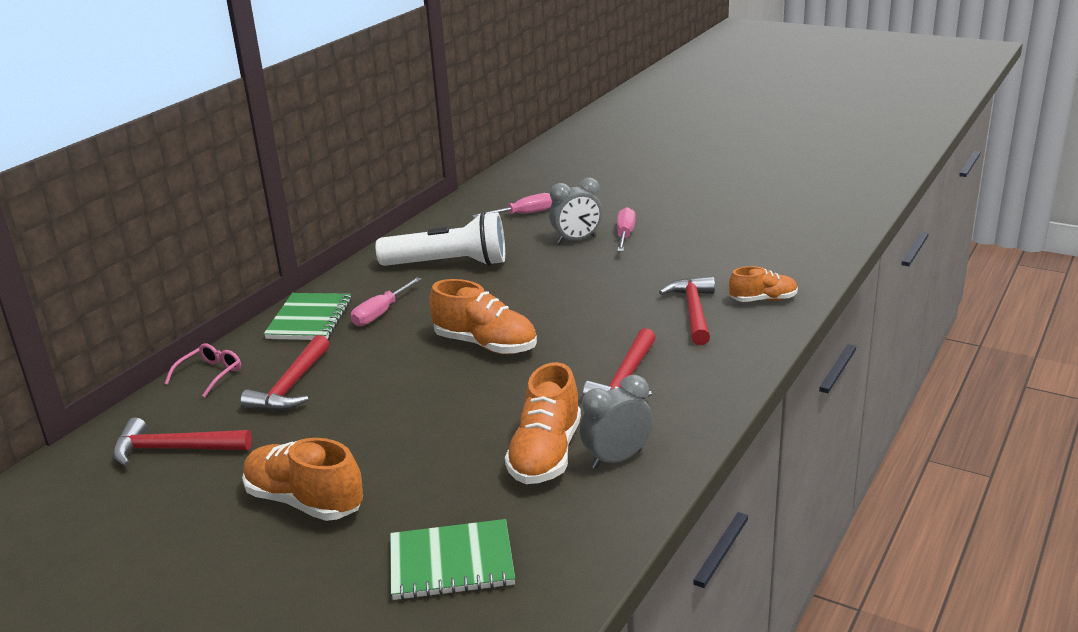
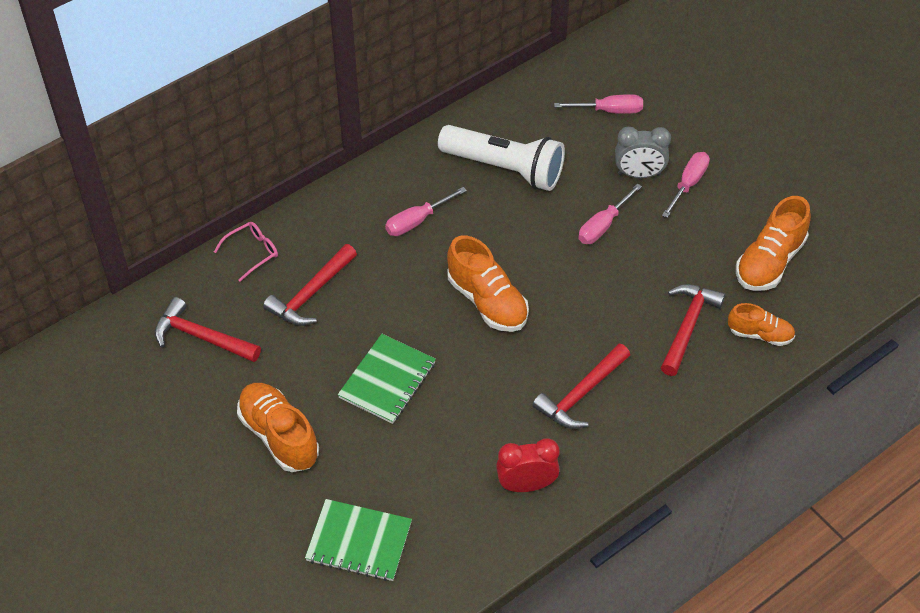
camera: 20 degrees right, 25 degrees up
green notebook [264,293,352,340] -> green notebook moved to [338,334,436,424]
orange shoe [505,362,581,484] -> orange shoe moved to [736,196,811,291]
grey clock [580,375,653,469] -> red clock [496,438,560,492]
none -> pink screwdriver [579,183,642,244]

